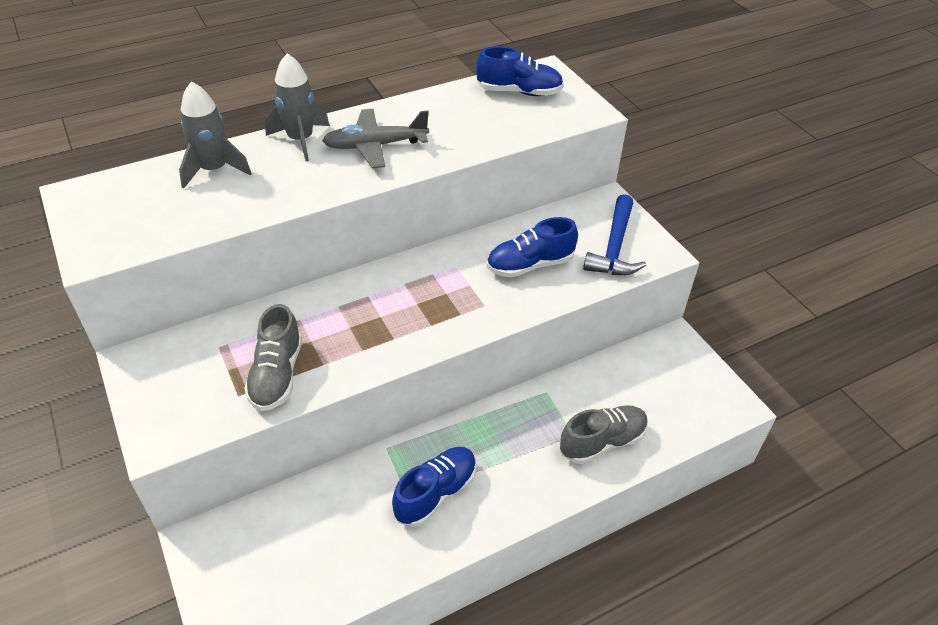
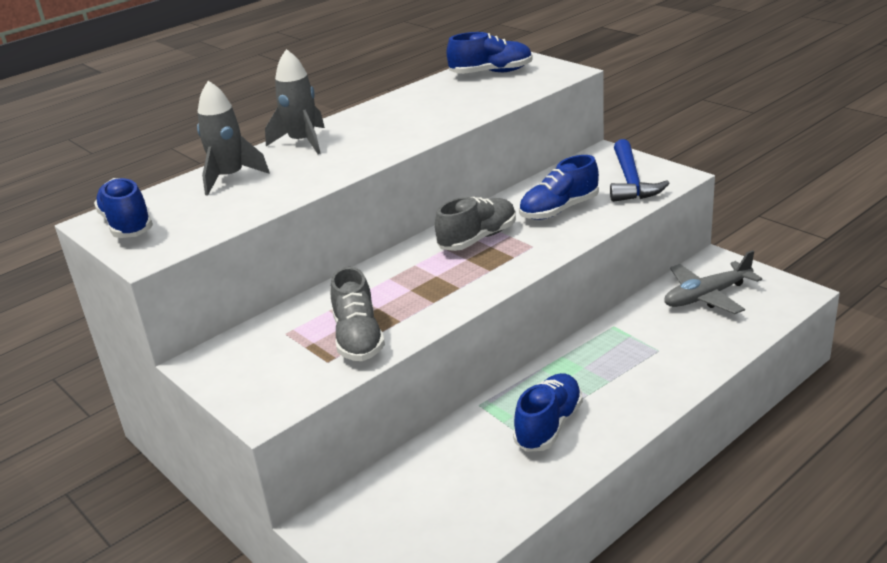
camera: 10 degrees left, 15 degrees down
grey plane [322,109,429,168] -> grey plane moved to [664,250,762,314]
grey shoe [560,405,648,464] -> grey shoe moved to [435,197,516,251]
none -> blue shoe [94,178,153,238]

